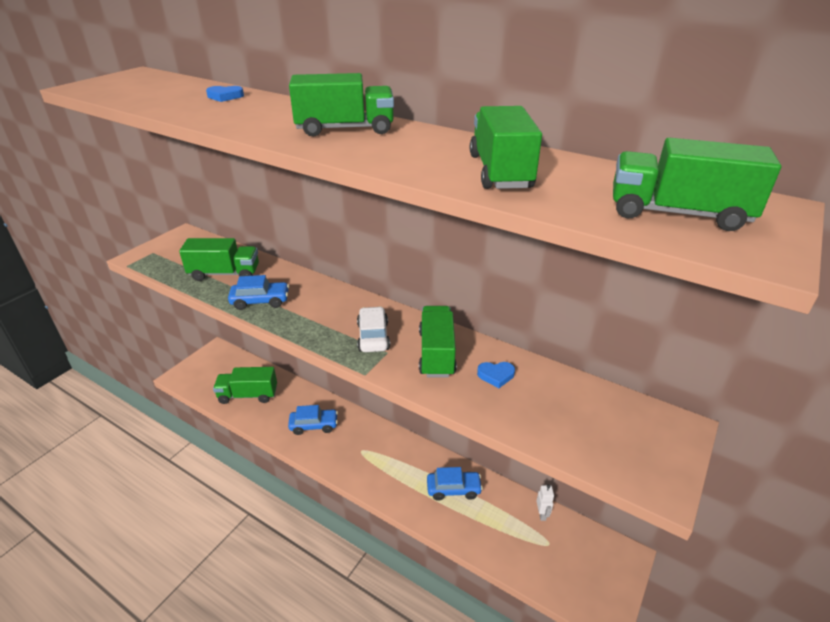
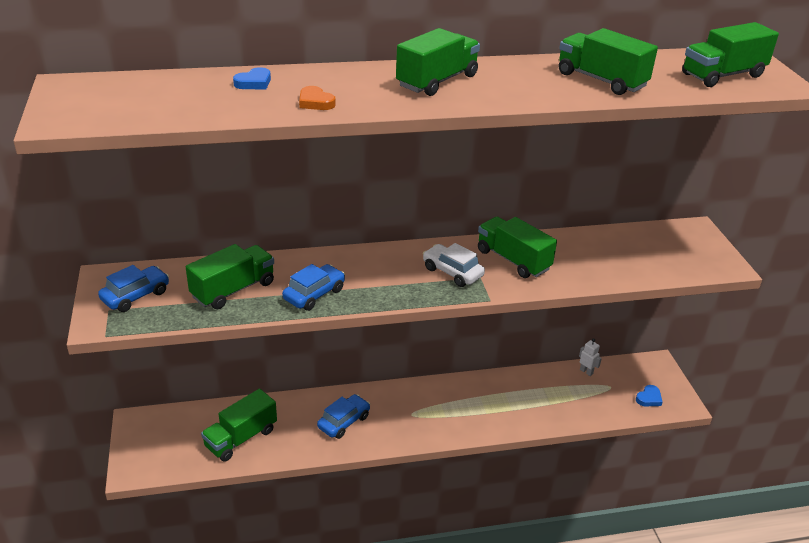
camera: 45 degrees left, 0 degrees up
blue car [427,467,483,501] -> blue car moved to [98,265,169,312]
blue heart [477,362,515,388] -> blue heart moved to [636,385,662,406]
none -> orange heart [299,86,336,110]

